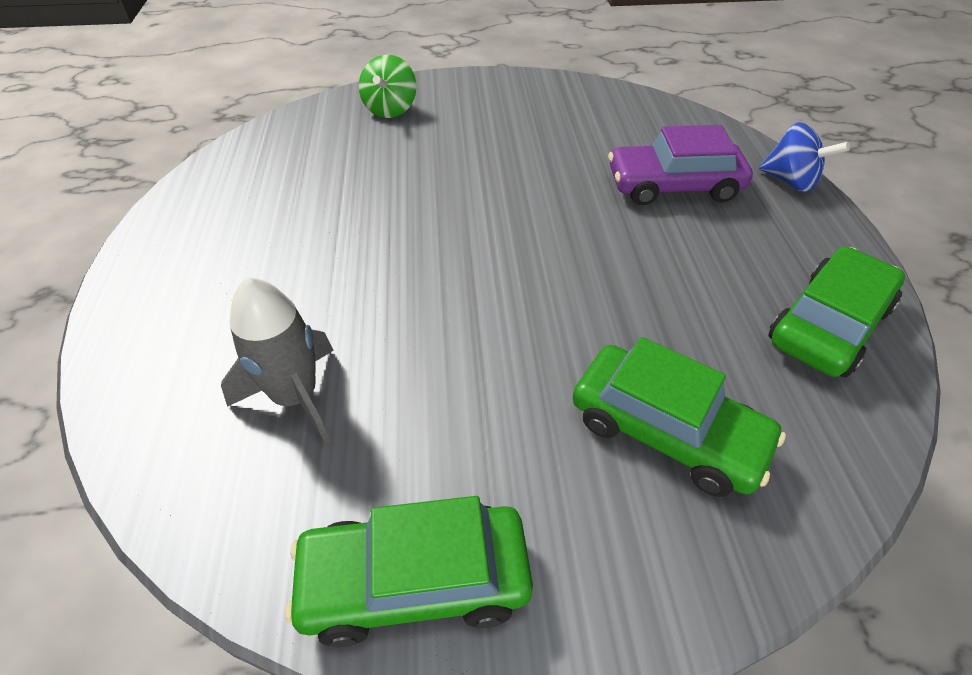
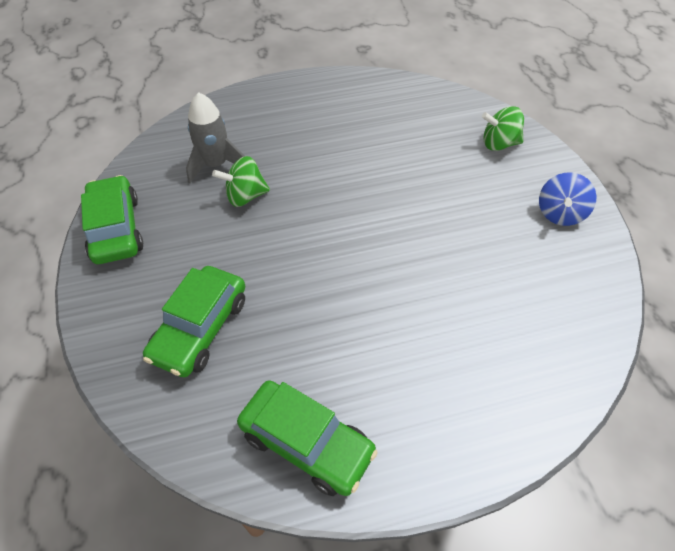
camera: 80 degrees right, 5 degrees up
purple car [608,125,753,205] -> none
blue spinning top [759,122,850,192] -> blue spinning top moved to [539,172,597,226]
none -> green spinning top [212,156,270,207]

